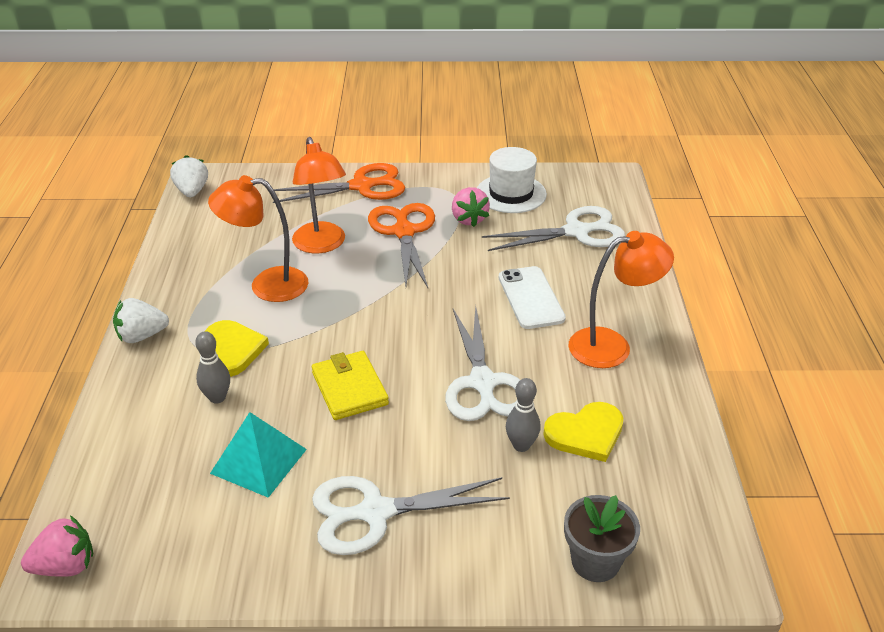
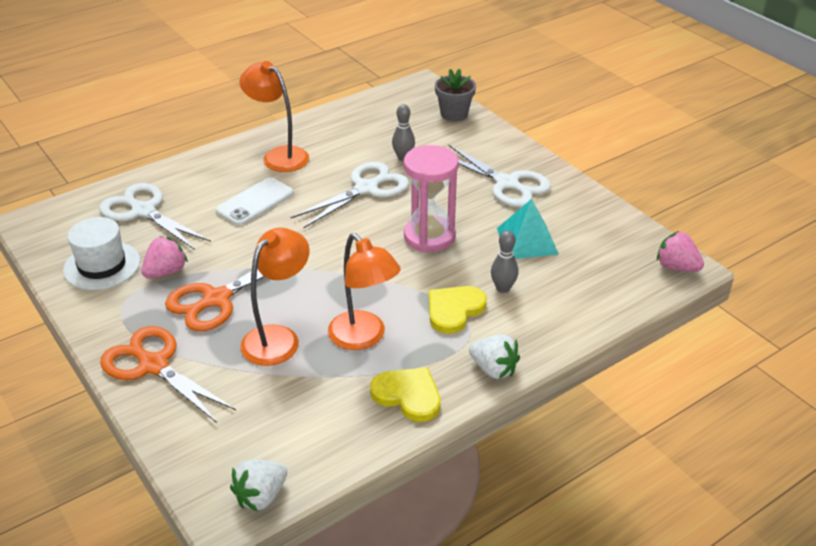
camera: 125 degrees left, 0 degrees up
yellow wallet [312,351,389,420] -> pink hourglass [404,145,459,252]
yellow heart [543,402,623,462] -> yellow heart moved to [370,367,441,422]

